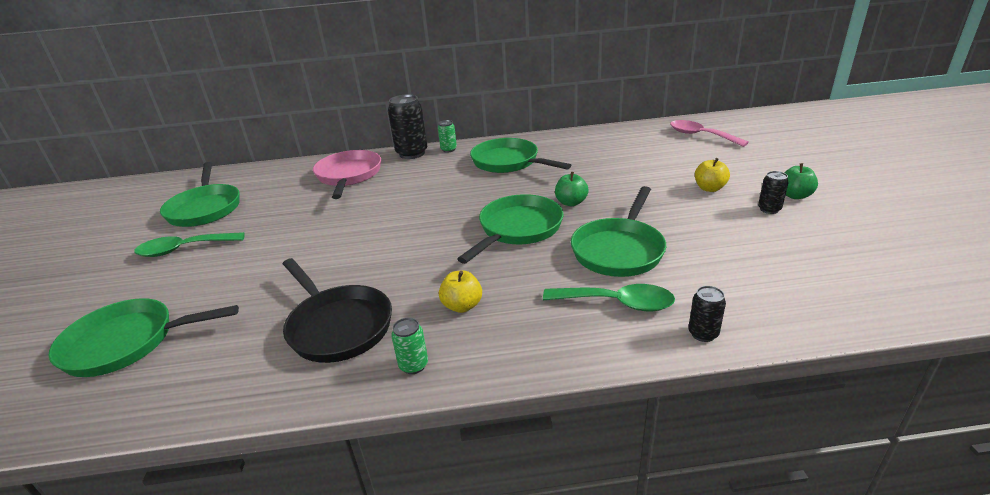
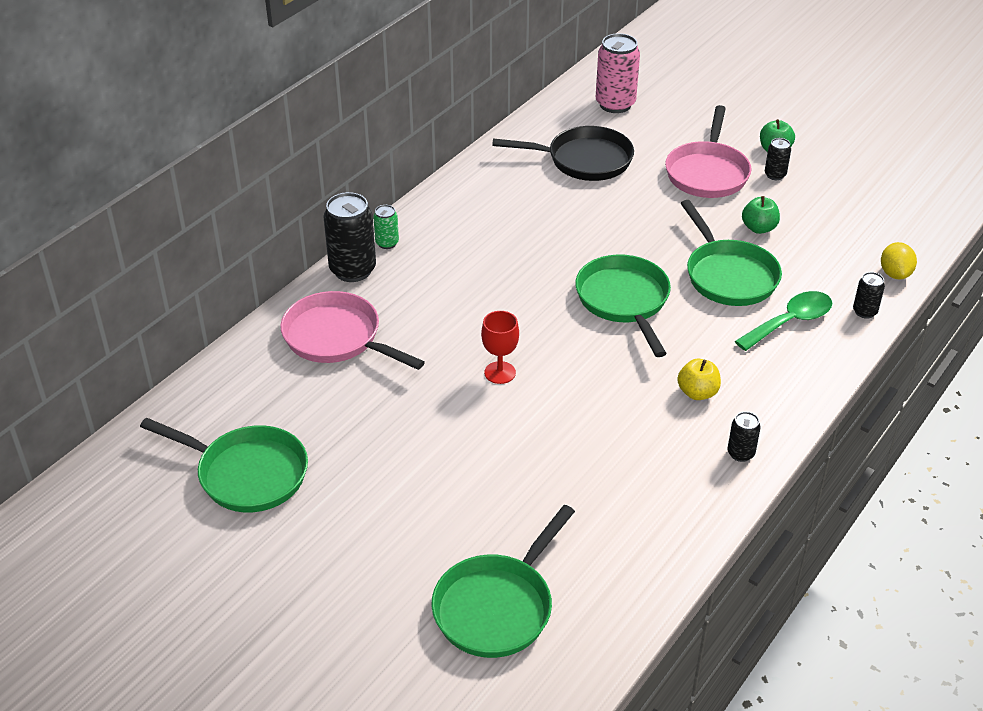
camera: 50 degrees left, 10 degrees up
green spoon [134,232,245,257] -> none
black pan [283,258,392,363] -> black pan moved to [492,126,634,181]
green can [391,318,428,374] -> black can [728,412,760,462]
green pan [470,138,571,173] -> none
green apple [555,172,589,206] -> green apple moved to [742,196,780,234]
pink spoon [670,120,749,147] -> pink can [596,33,640,113]
yellow apple [695,158,730,192] -> pink pan [665,105,751,198]
none -> red goblet [481,311,519,384]
none -> yellow lemon [881,242,917,279]

